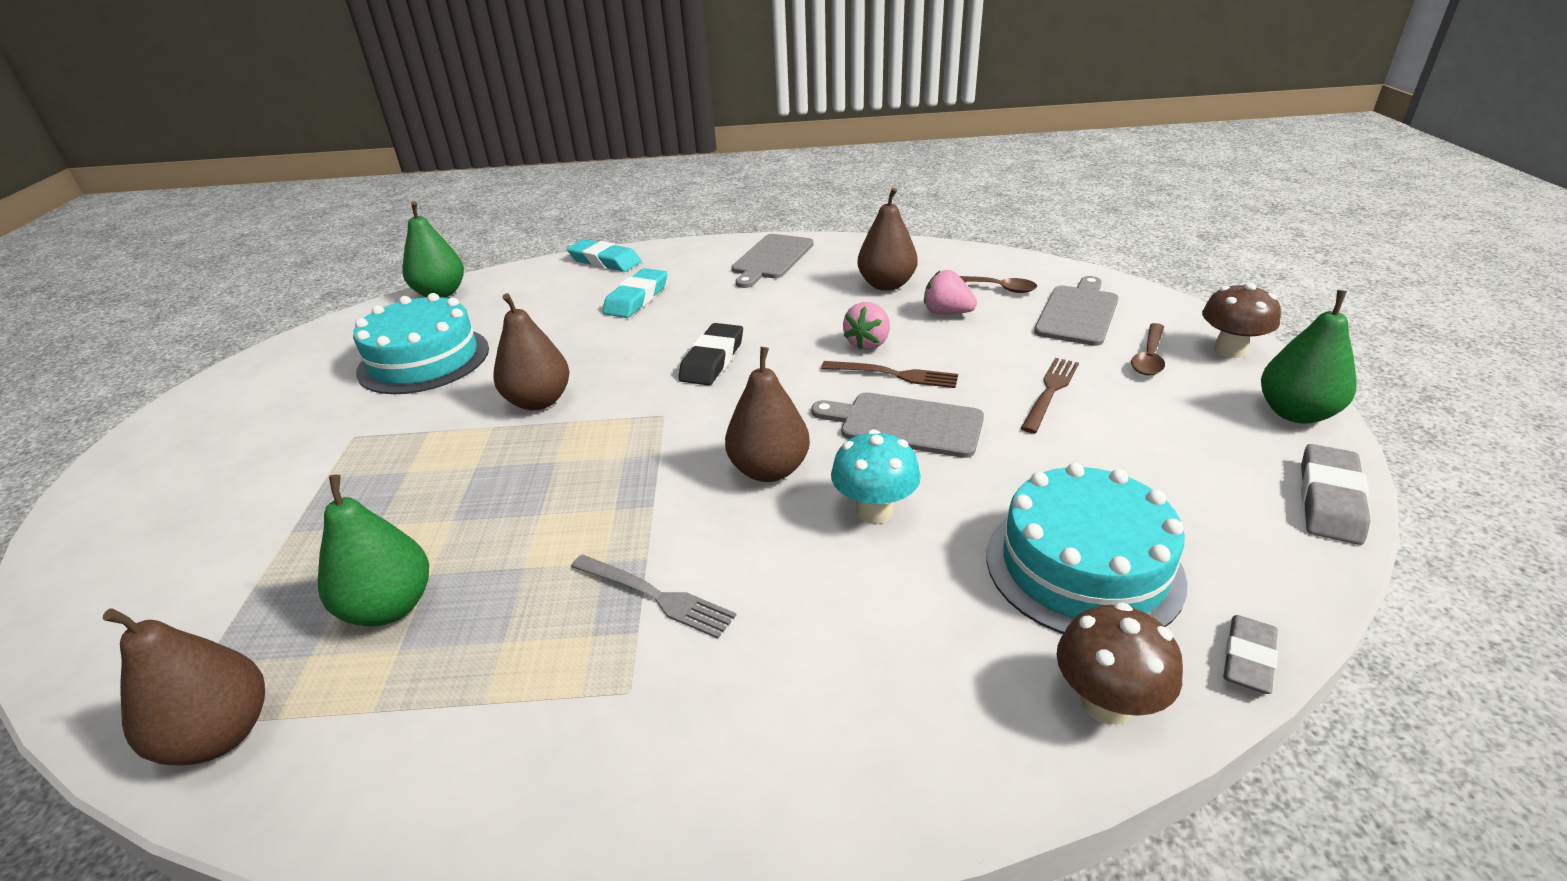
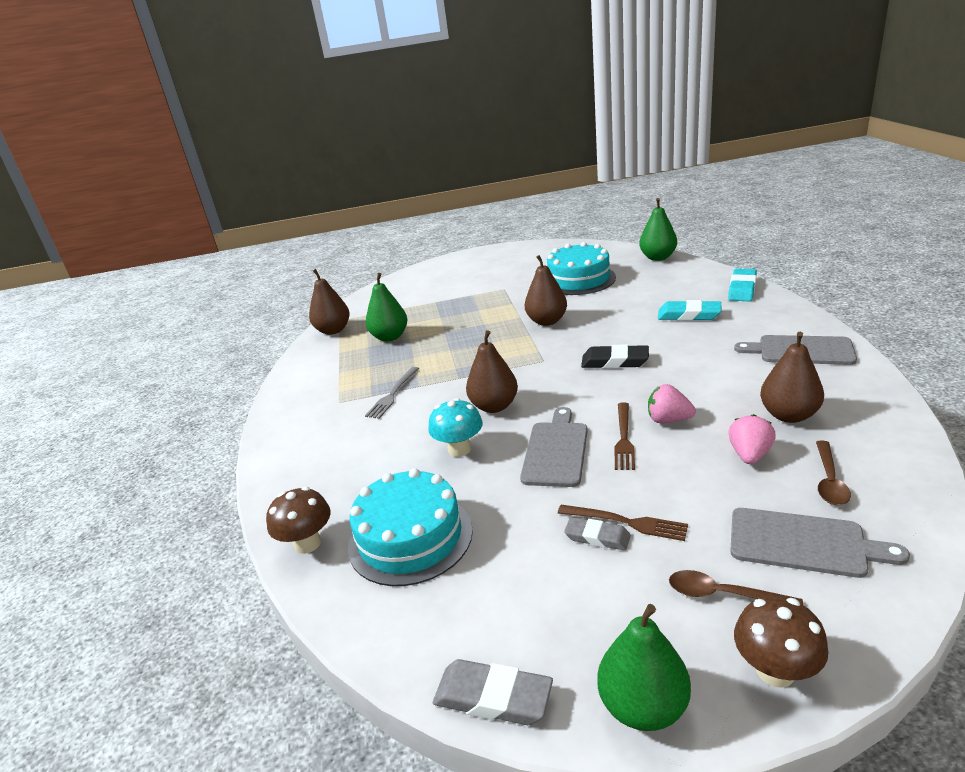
camera: 85 degrees right, 5 degrees down
grey eraser [1223,615,1278,694] -> grey eraser moved to [564,517,631,551]

